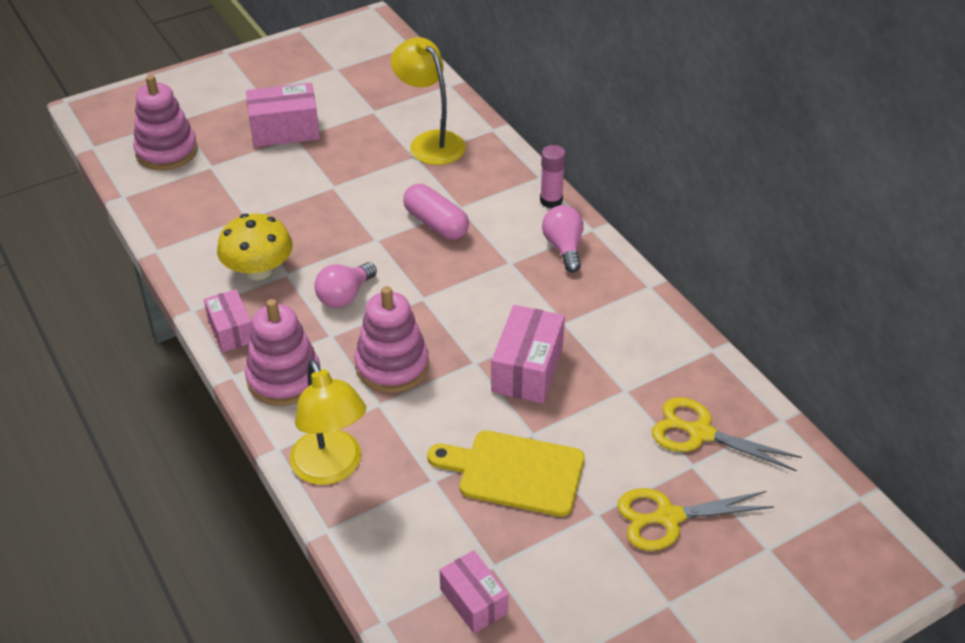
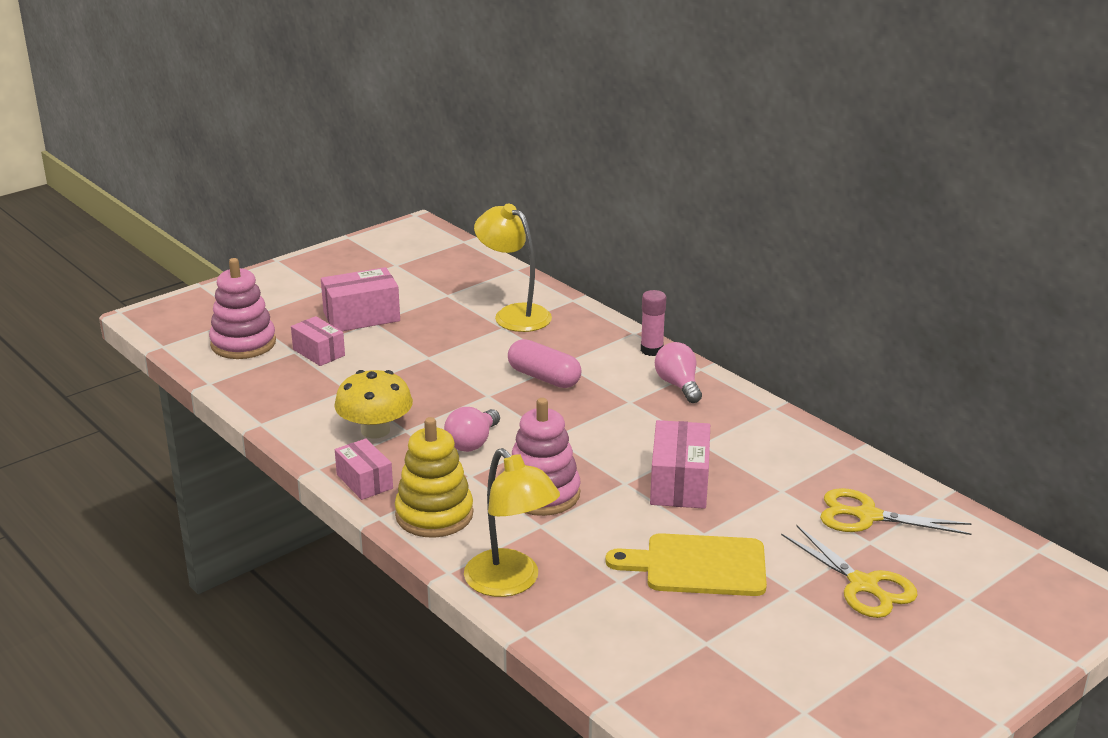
camera: 10 degrees left, 15 degrees down
pink stacking toy [245,299,320,406] -> yellow stacking toy [395,417,473,538]
pink box [440,550,509,633] -> pink box moved to [291,316,345,366]
yellow scissors [617,488,774,551] -> yellow scissors turned 105 degrees counterclockwise [781,525,918,618]

